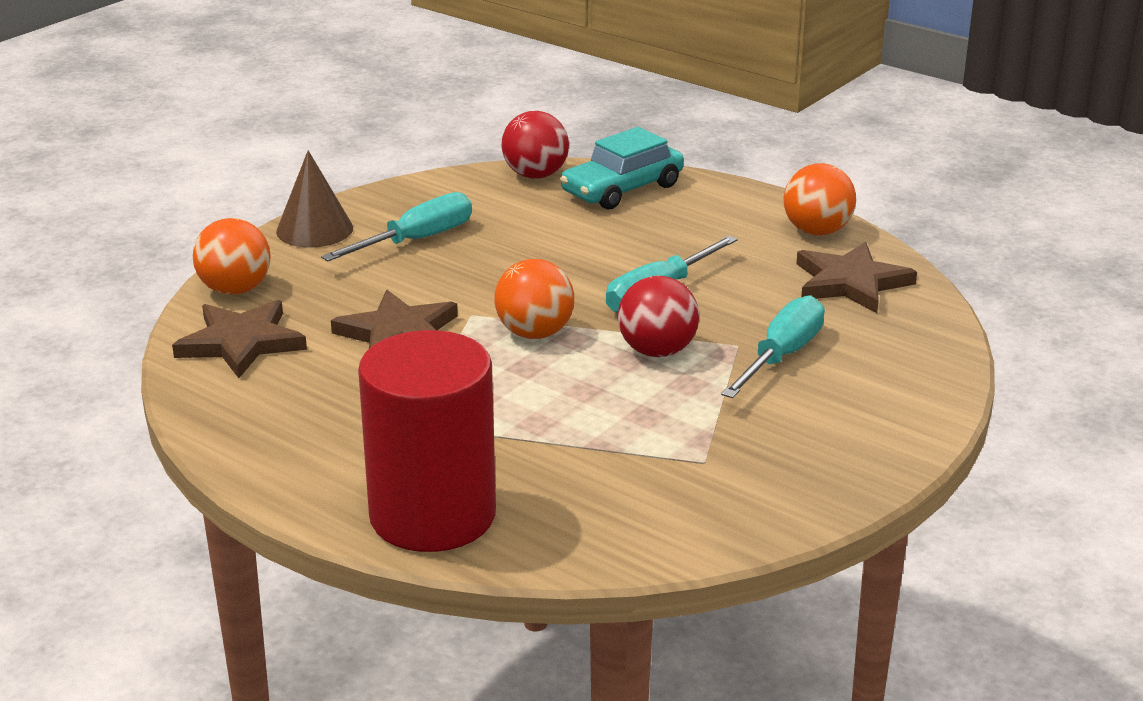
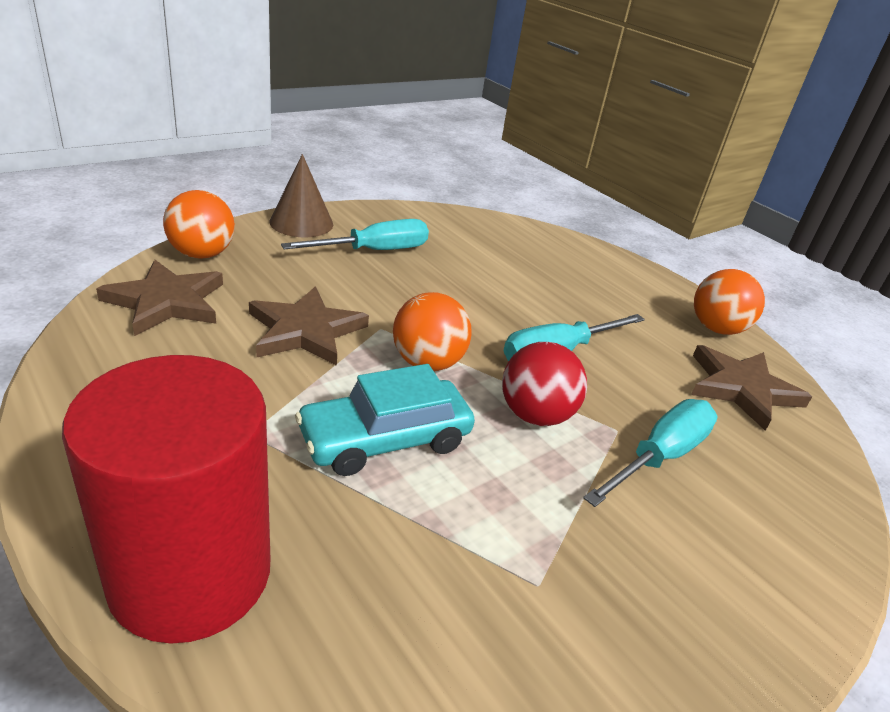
camera: 10 degrees right, 5 degrees up
red ball [501,111,569,179] -> none
turquoise car [560,127,684,209] -> turquoise car moved to [295,364,475,476]

